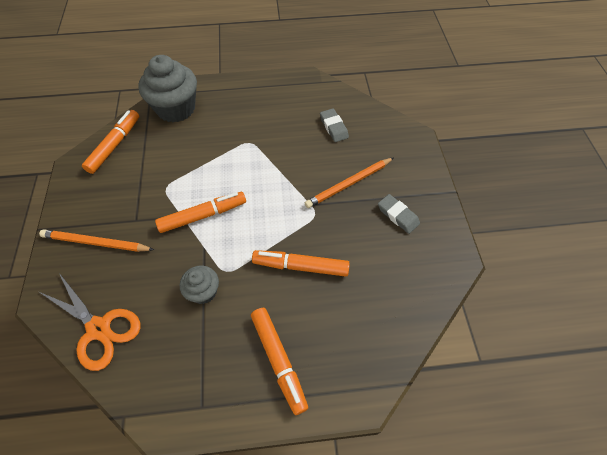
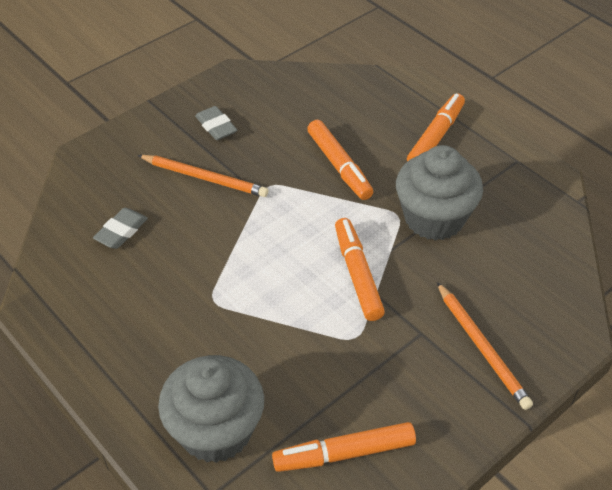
camera: 125 degrees left, 10 degrees down
orange scissors [39,273,141,371] -> none
orange marker [155,192,246,233] -> orange marker turned 45 degrees clockwise [335,218,385,321]
grey cupcake [180,266,219,304] -> grey cupcake [396,145,483,241], size x1.90
grey eraser [378,194,420,234] -> grey eraser turned 45 degrees counterclockwise [195,106,237,140]

